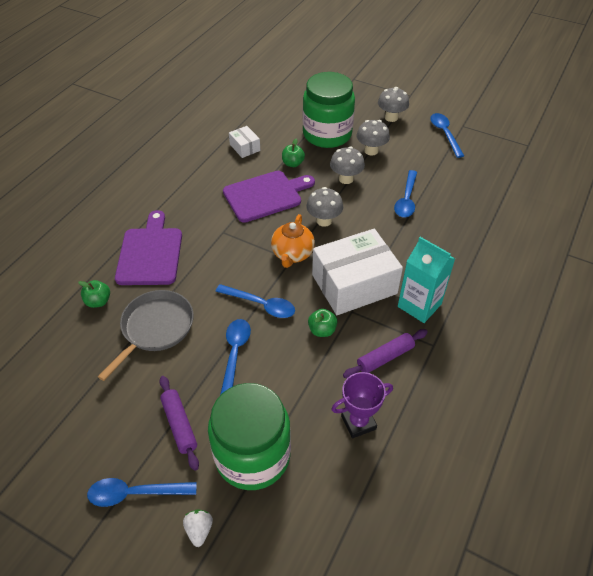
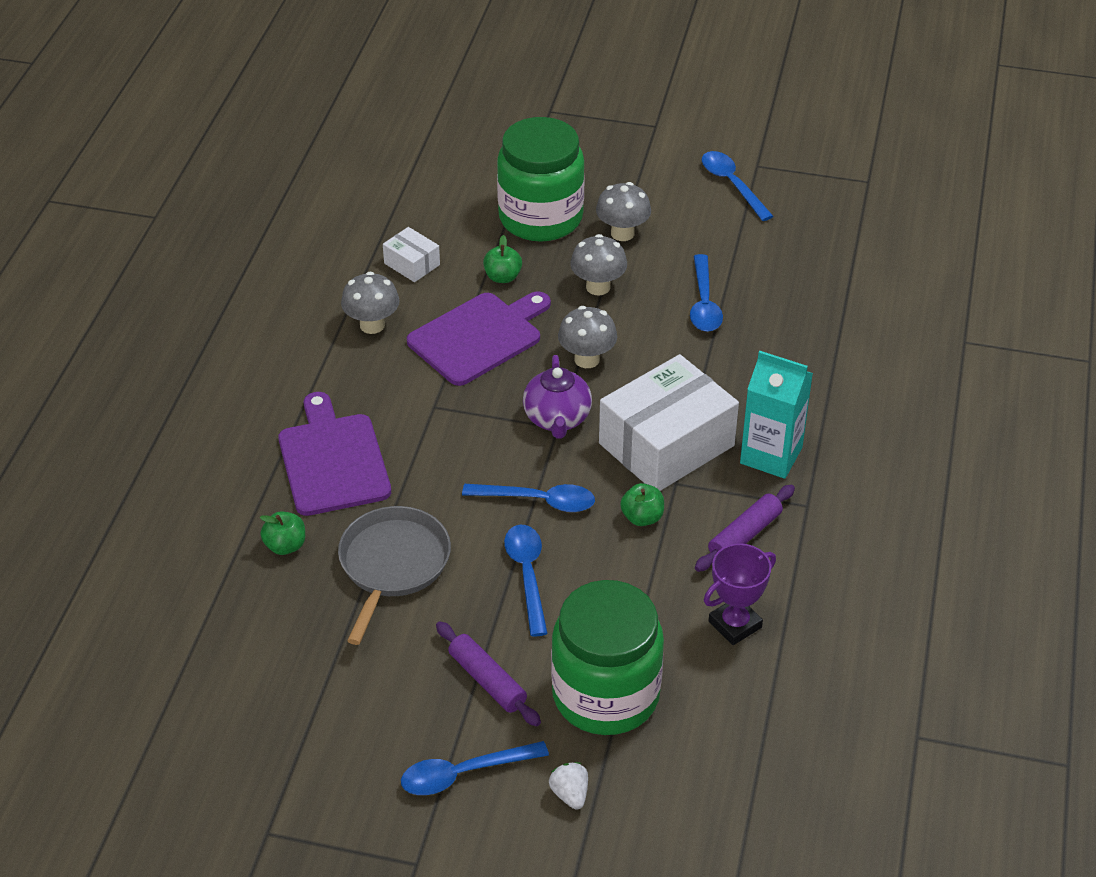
camera: 15 degrees left, 5 degrees down
orange teapot [271,214,315,268] -> purple teapot [523,355,592,439]
grey mushroom [378,87,409,122] -> grey mushroom moved to [341,272,400,334]

